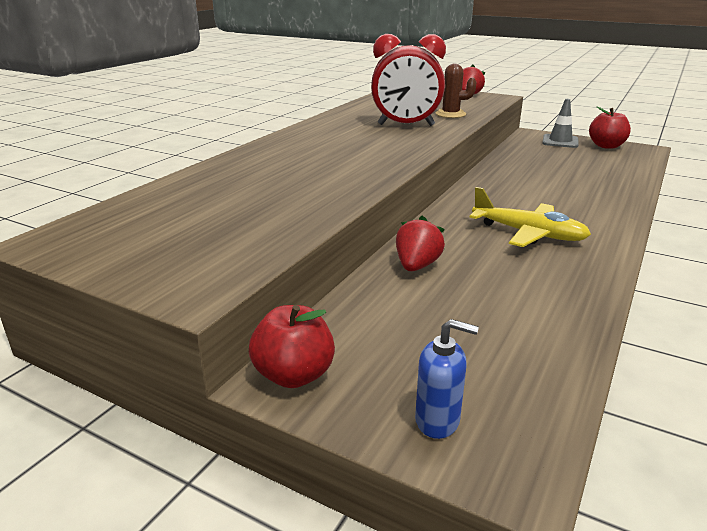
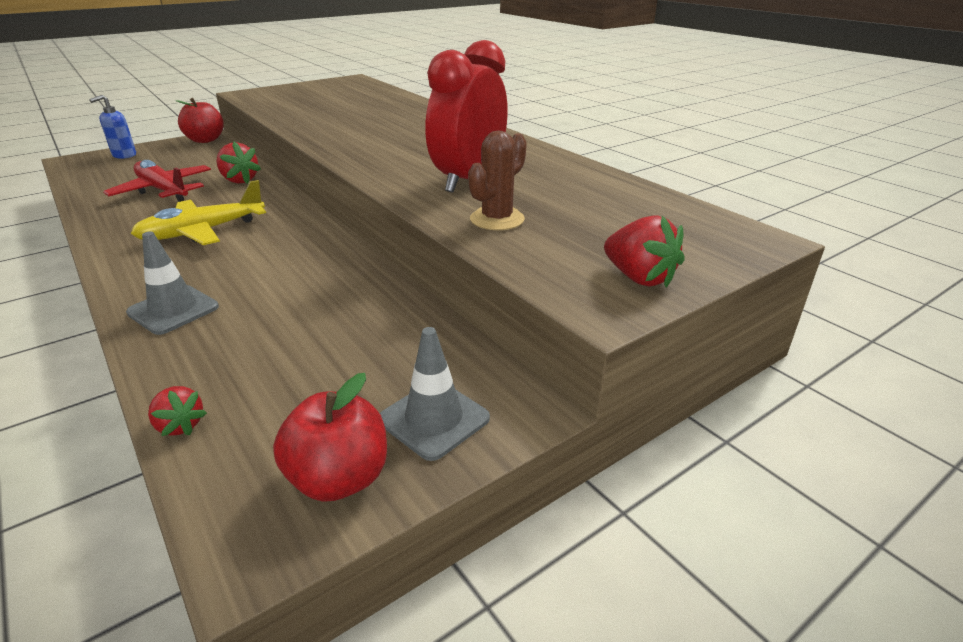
camera: 115 degrees right, 5 degrees up
none -> red plane [103,160,211,202]
none -> grey traffic cone [126,231,219,335]
none -> red strawberry [148,386,207,436]

